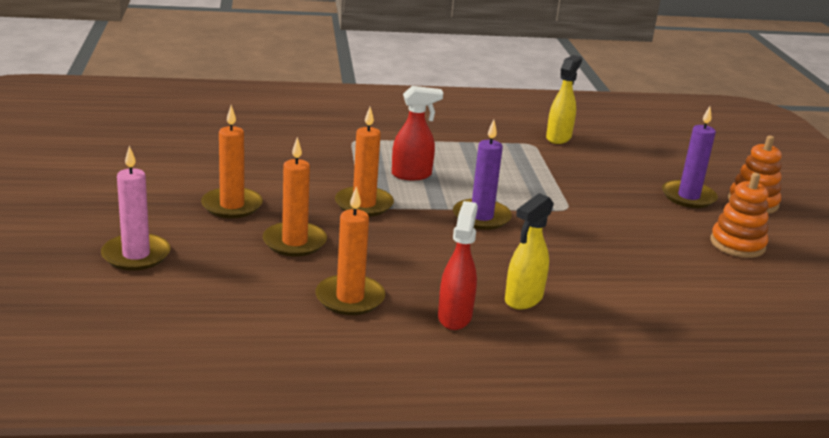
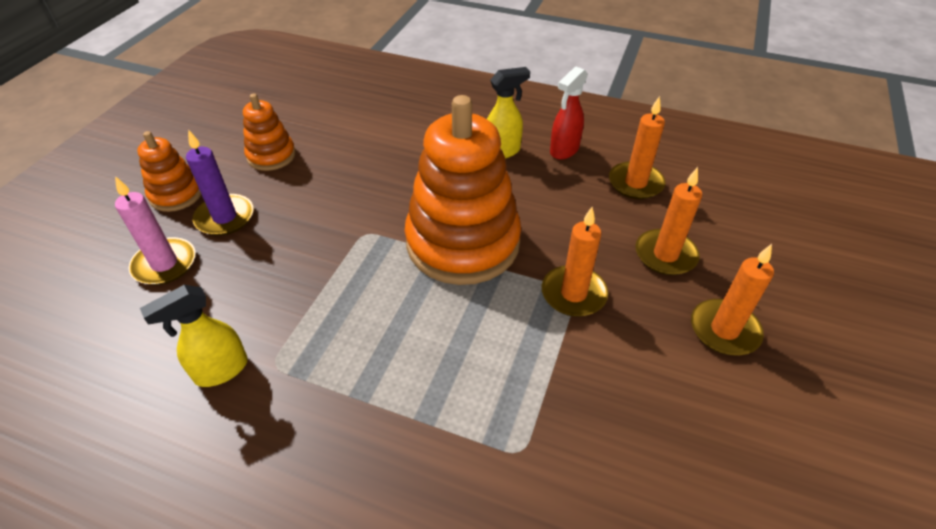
camera: 150 degrees left, 20 degrees up
pink candle [101,146,171,271] -> pink candle moved to [115,176,196,285]
red spray bottle [392,86,443,180] -> none
purple candle [453,120,512,230] -> orange stacking toy [405,95,521,285]

